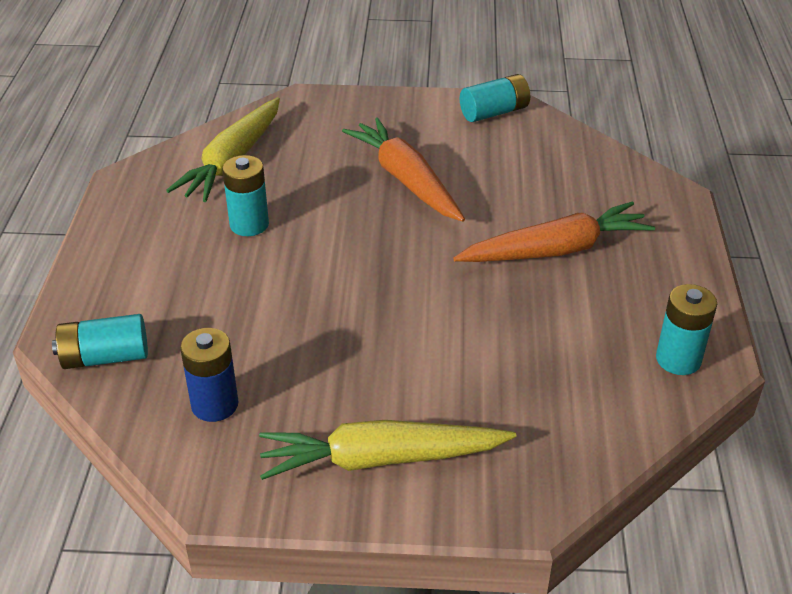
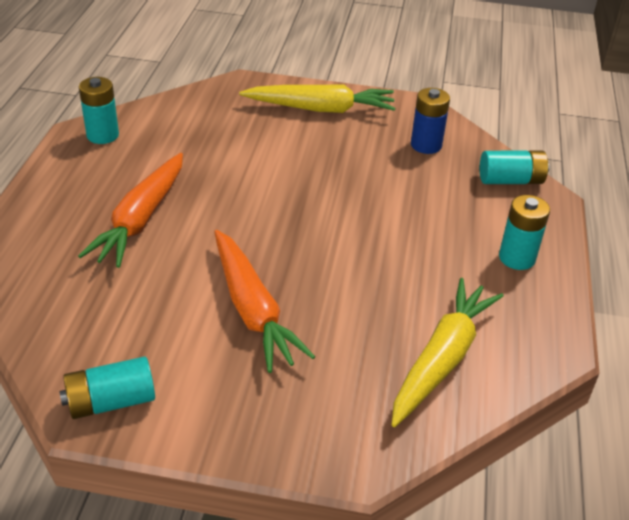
camera: 175 degrees left, 0 degrees up
turquoise battery [222,155,269,236] -> turquoise battery moved to [499,195,550,270]
orange carrot [453,201,655,262] -> orange carrot turned 60 degrees counterclockwise [78,153,183,268]

